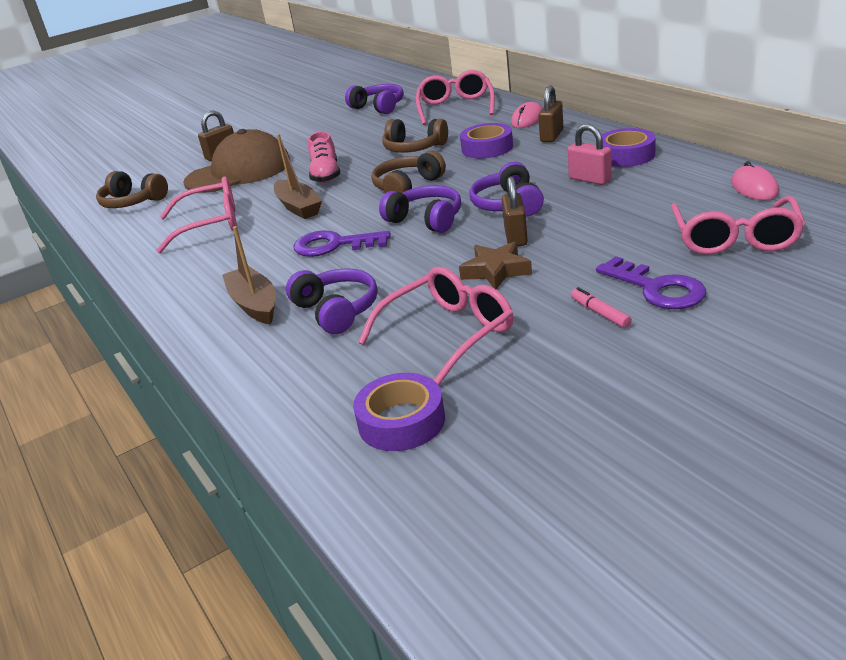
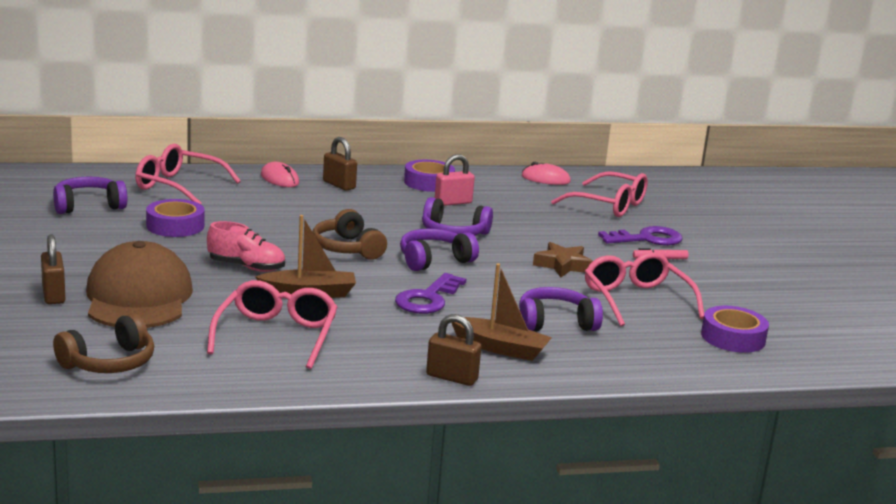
camera: 75 degrees left, 10 degrees down
brown boat [222,226,276,325] -> brown boat turned 150 degrees counterclockwise [451,263,552,361]
brown headphones [382,119,448,153] -> none
purple tape [460,123,513,158] -> purple tape moved to [146,199,205,237]
brown padlock [502,176,528,246] -> brown padlock moved to [426,314,481,386]

